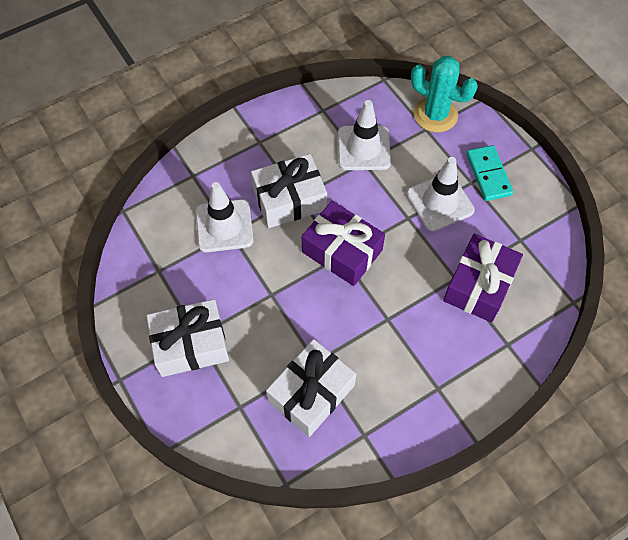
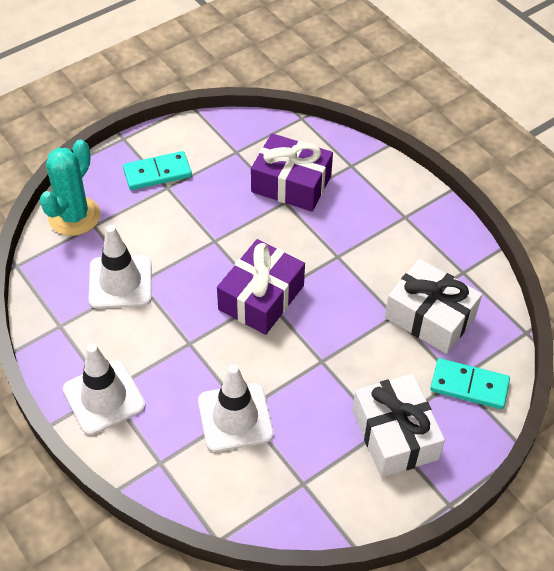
camera: 95 degrees left, 10 degrees down
white gift [251,154,327,228] -> none
white traffic cone [406,157,475,231] -> white traffic cone moved to [63,344,146,435]
none -> turquoise domino [430,358,510,409]

